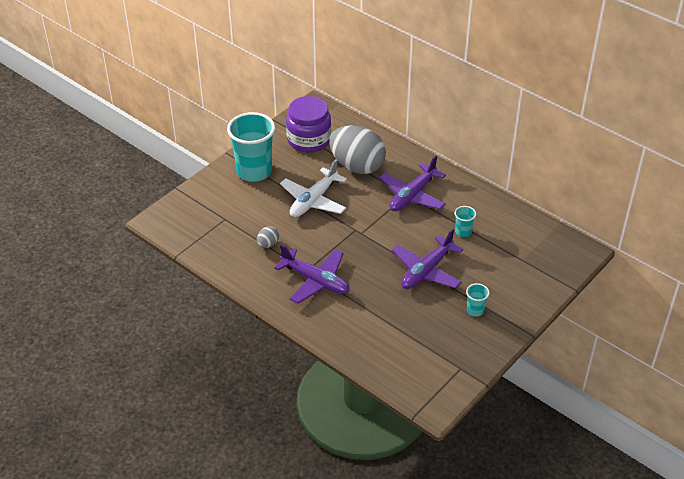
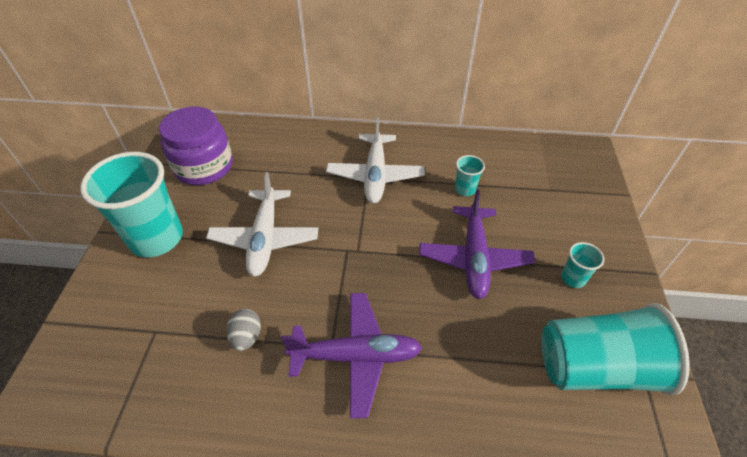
camera: 35 degrees left, 5 degrees up
grey egg [329,125,386,174] -> none
purple plane [379,155,446,211] -> white plane [326,117,425,204]
none -> turquoise cup [541,303,690,396]

